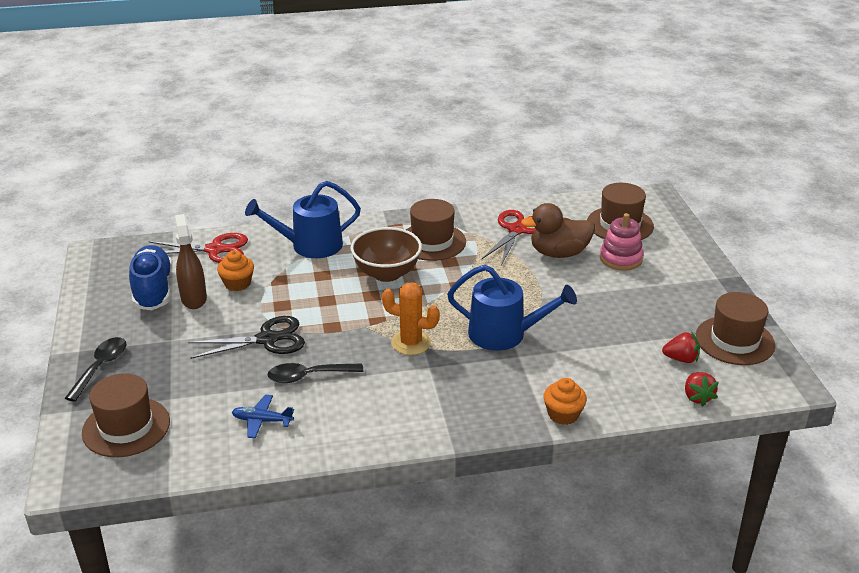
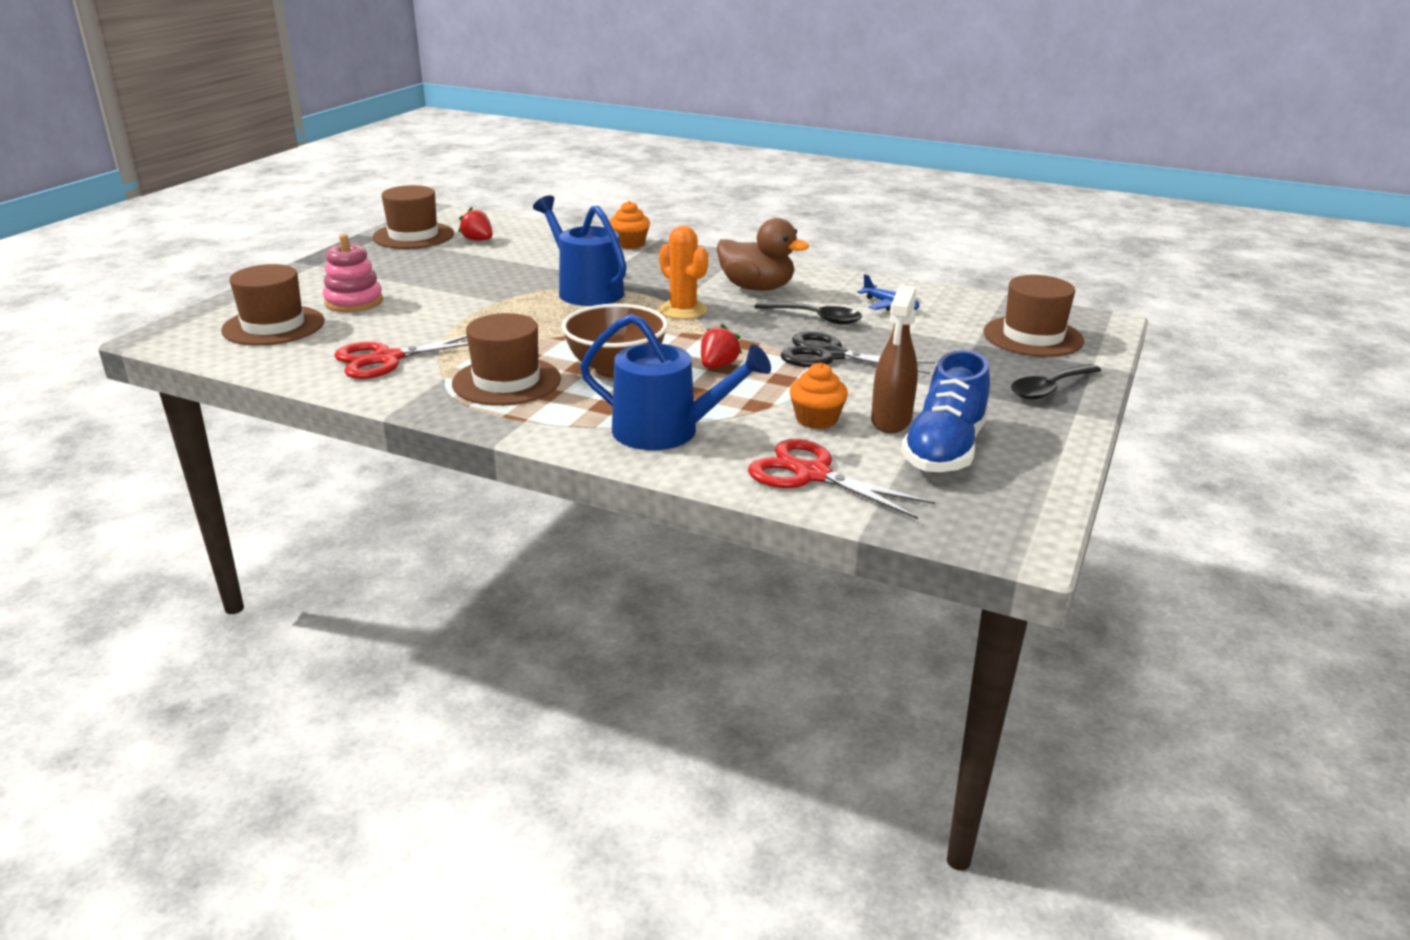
camera: 145 degrees left, 5 degrees down
brown duck [521,203,595,258] -> brown duck moved to [716,218,809,291]
red strawberry [685,372,719,407] -> red strawberry moved to [701,324,742,368]

